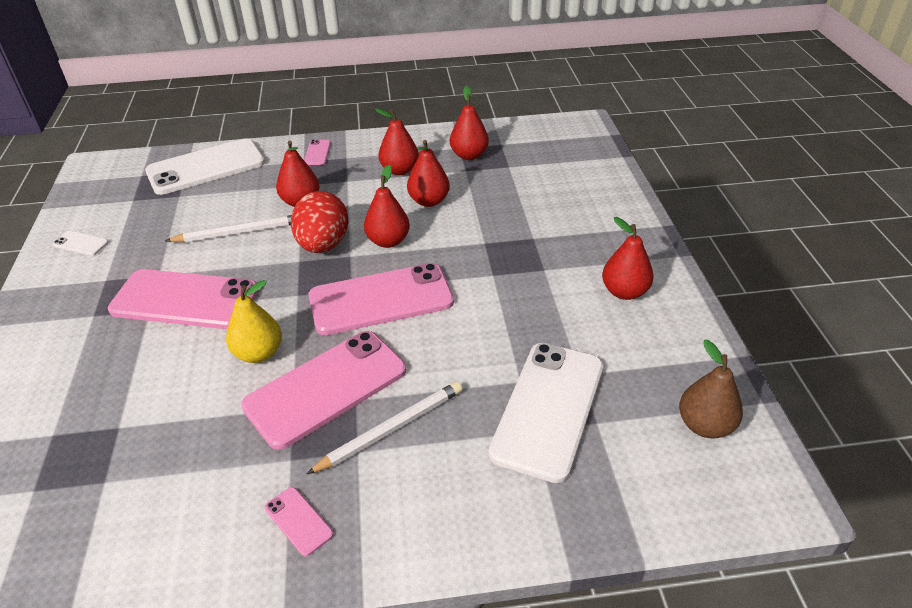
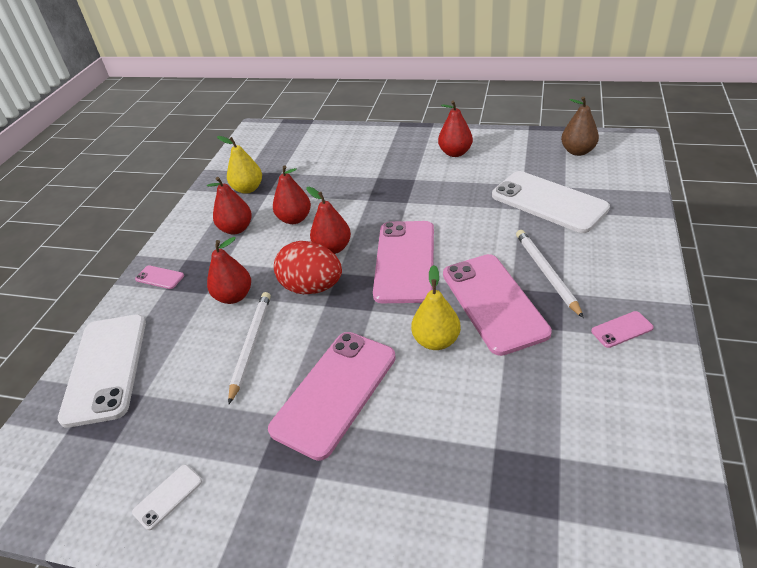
camera: 65 degrees left, 0 degrees up
red pear [450,86,489,160] -> yellow pear [217,136,262,194]

